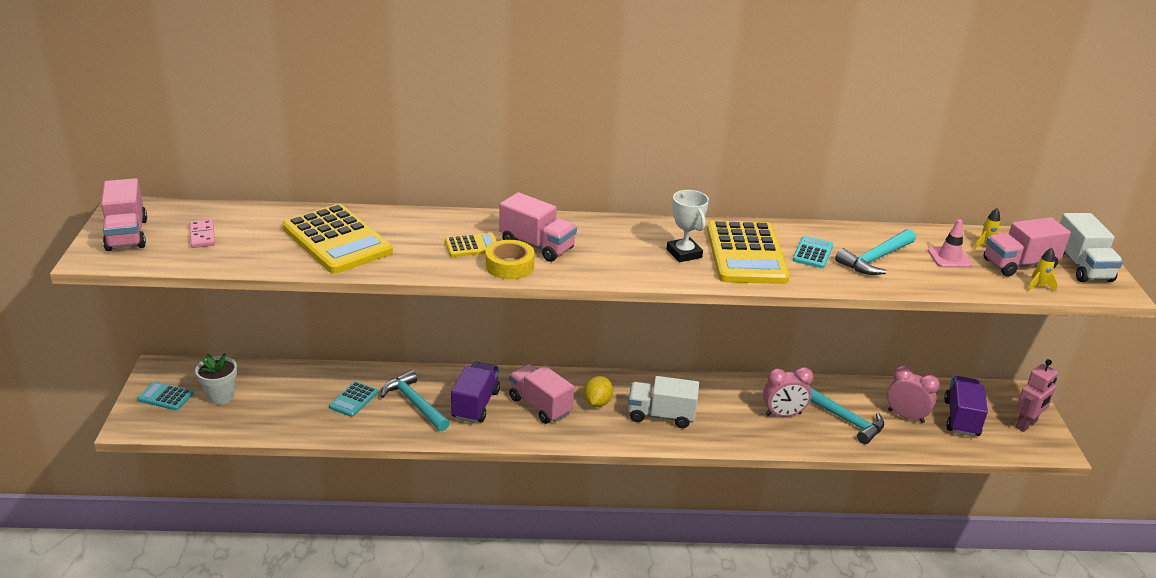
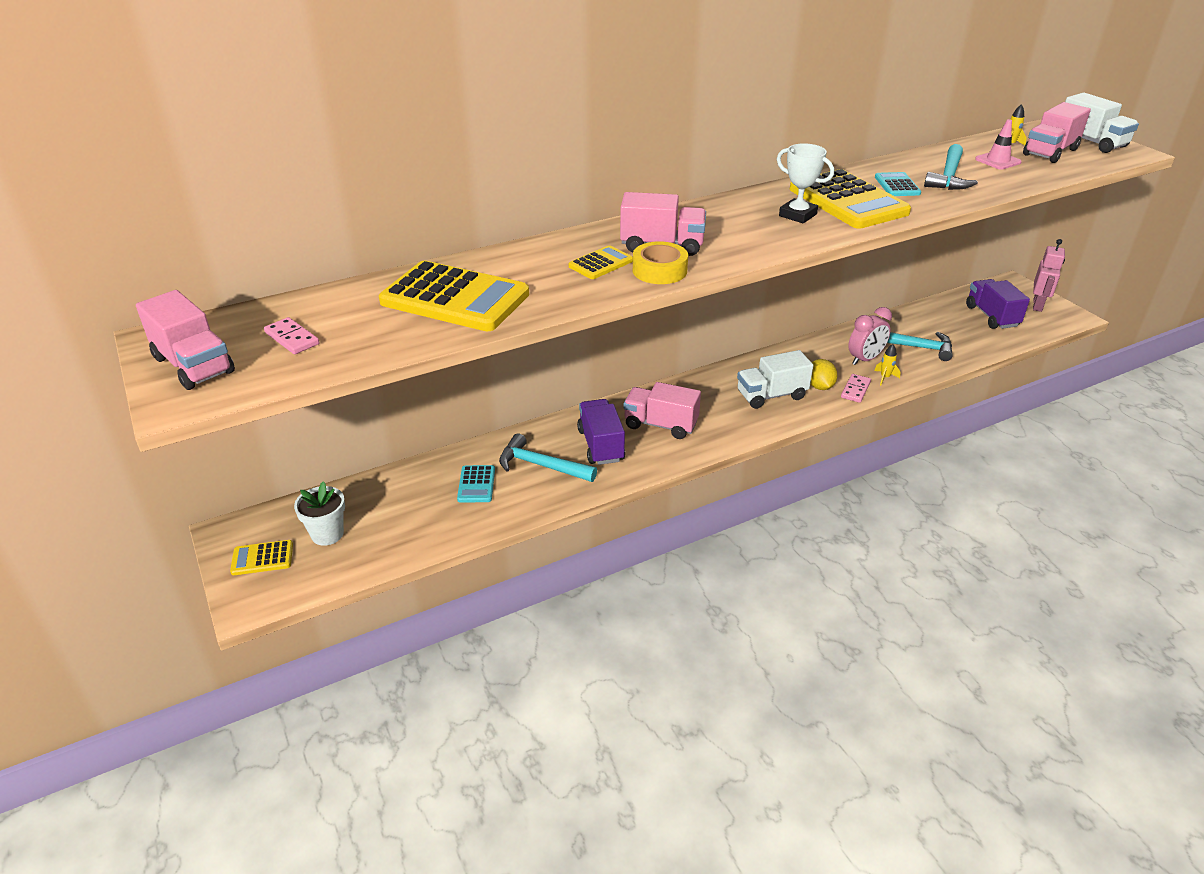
camera: 25 degrees left, 5 degrees up
turquoise calculator [138,382,193,411] -> yellow calculator [230,540,293,575]
yellow lemon [584,376,613,407] -> yellow lemon moved to [810,359,837,390]
pink clock [887,365,940,423] -> none
yellow rocket [1027,248,1058,292] -> yellow rocket moved to [874,344,901,385]
none -> pink domino [841,374,871,403]

